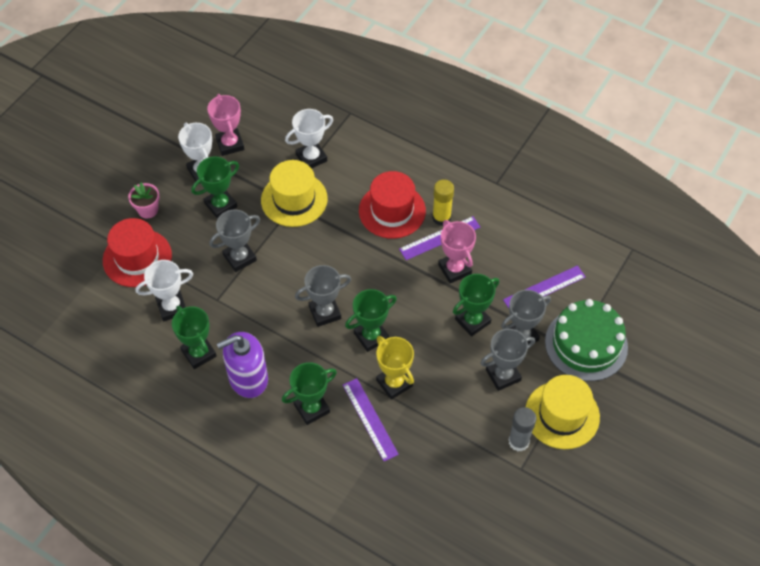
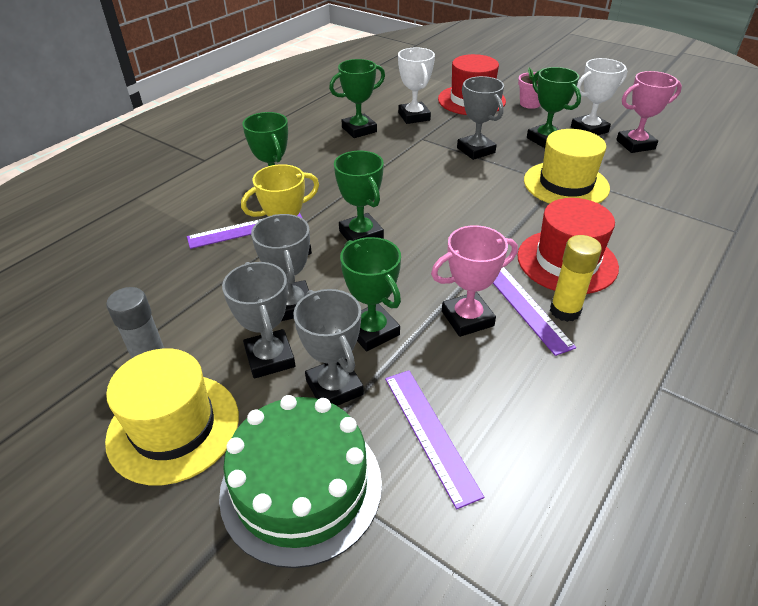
camera: 95 degrees right, 15 degrees down
purple soap dispenser [217,332,268,398] -> none
white trophy [285,109,333,168] -> none
grey trophy [295,265,351,327] -> grey trophy moved to [251,214,310,321]

